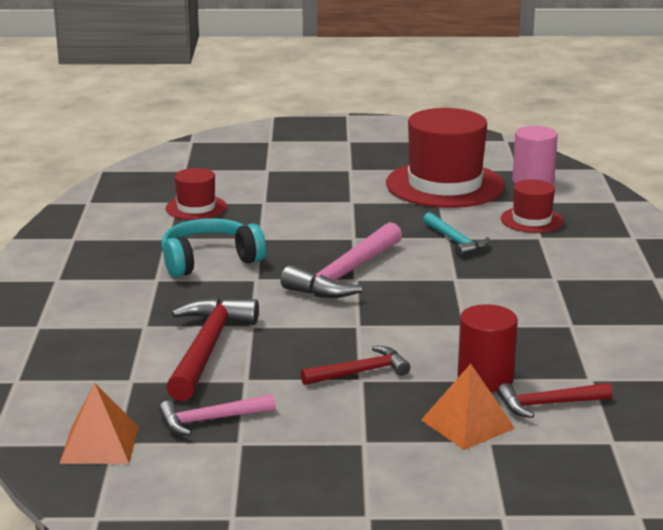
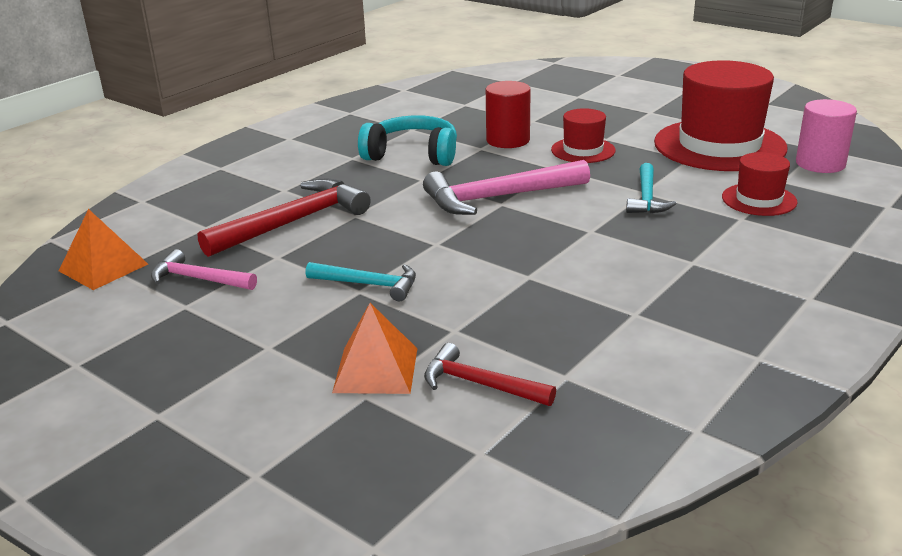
camera: 40 degrees right, 5 degrees up
red hat [166,168,227,220] -> red hat moved to [551,108,616,163]
red hammer [300,346,410,385] -> turquoise hammer [306,262,416,301]
red cylinder [458,304,518,392] -> red cylinder moved to [486,81,530,148]

